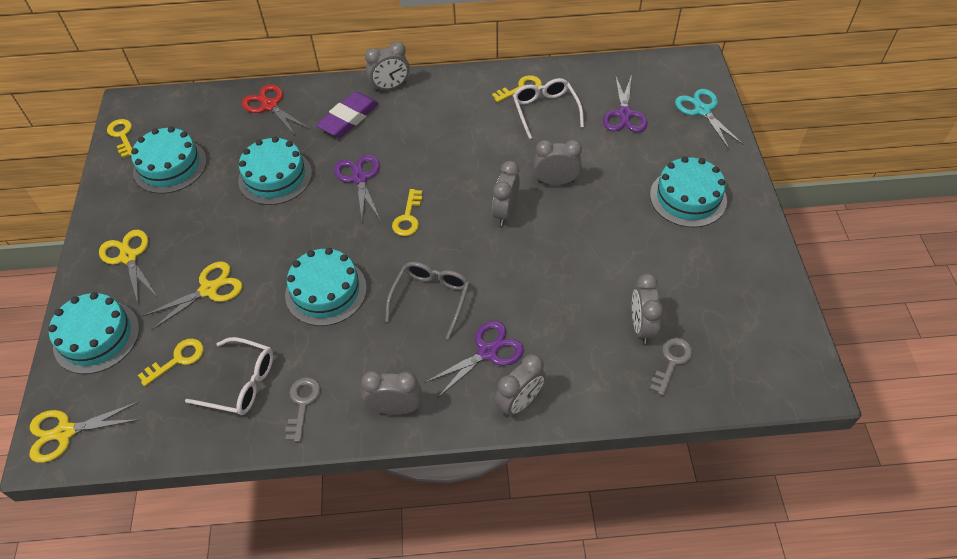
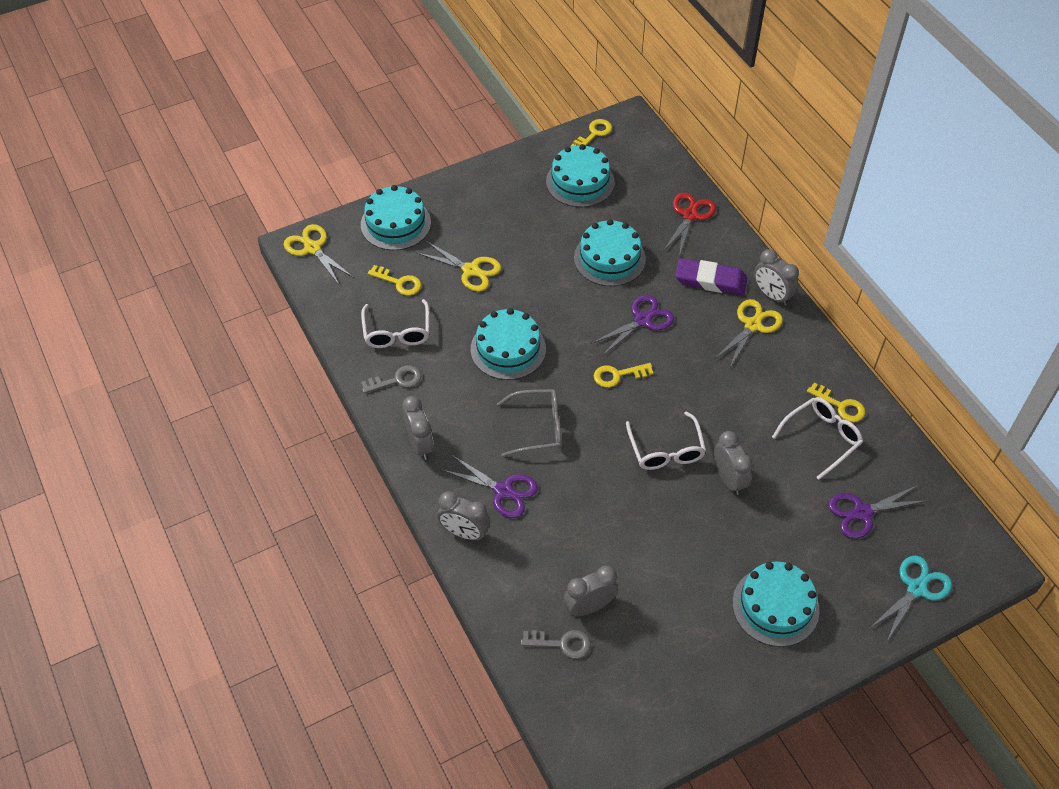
camera: 65 degrees right, 0 degrees up
yellow scissors [99,230,156,303] -> yellow scissors moved to [714,299,783,369]
grey clock [492,161,520,226] -> white glasses [626,411,706,470]

